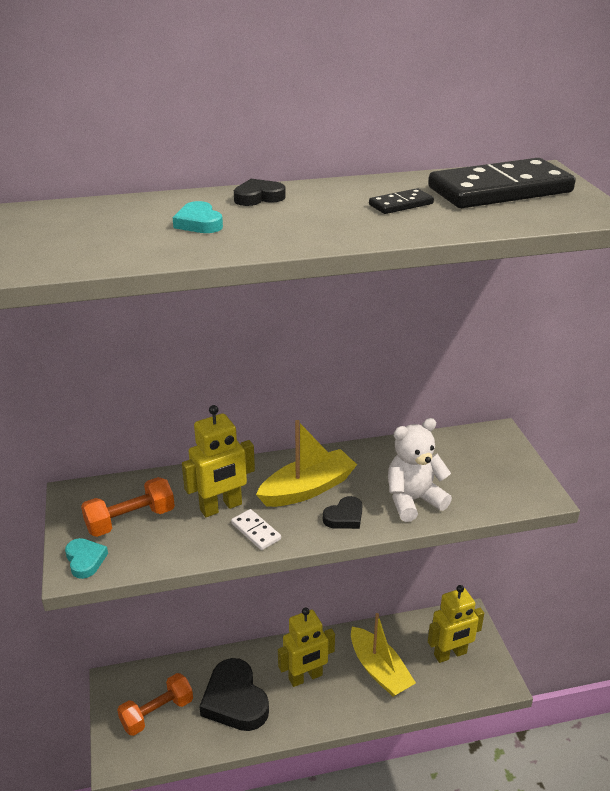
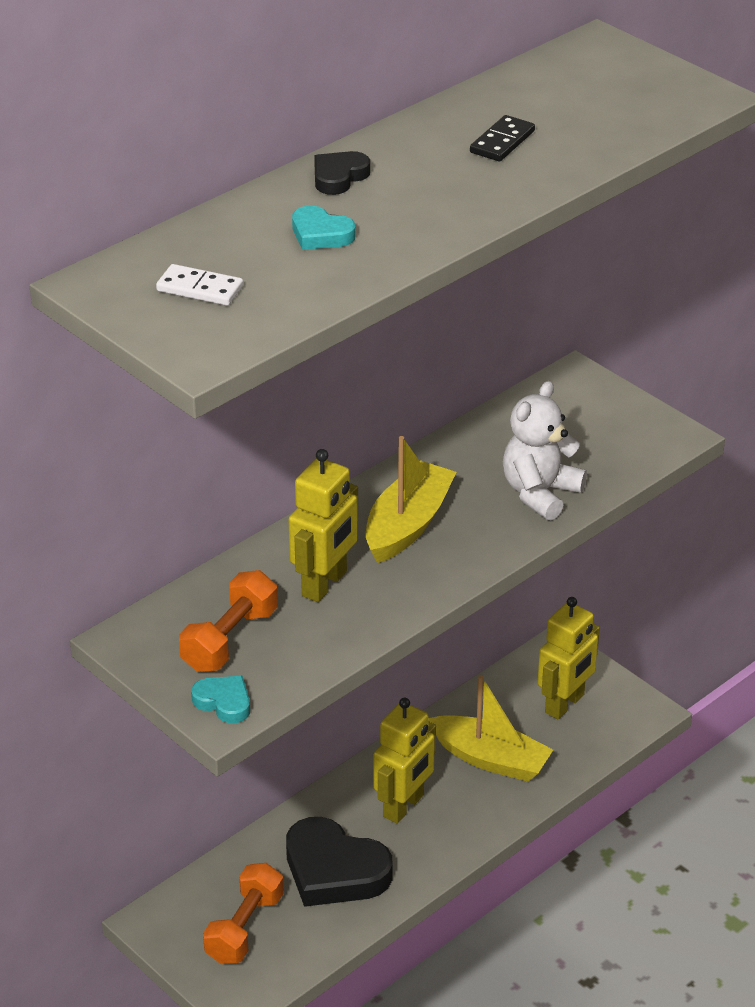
camera: 30 degrees left, 5 degrees up
white domino [231,509,281,550] -> white domino moved to [156,264,243,306]
black heart [323,496,362,529] -> none
black domino [428,158,576,208] -> none

